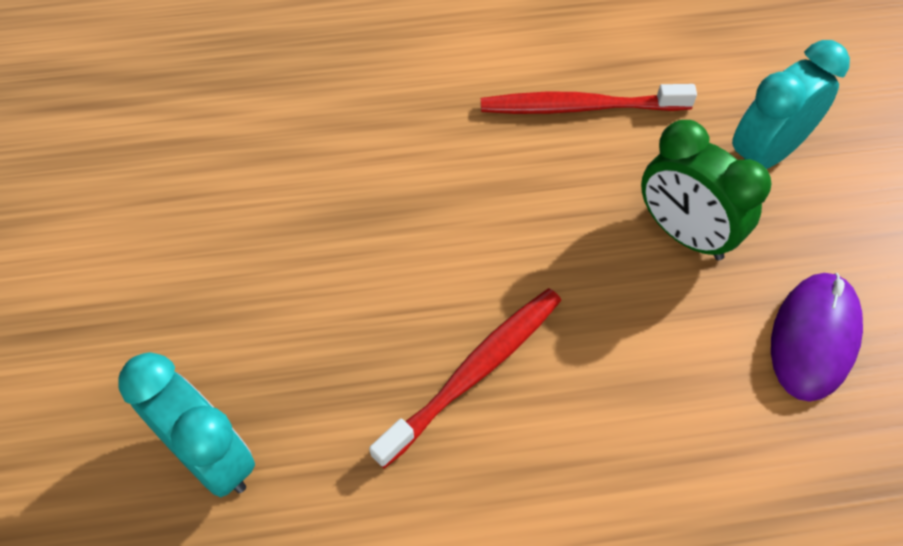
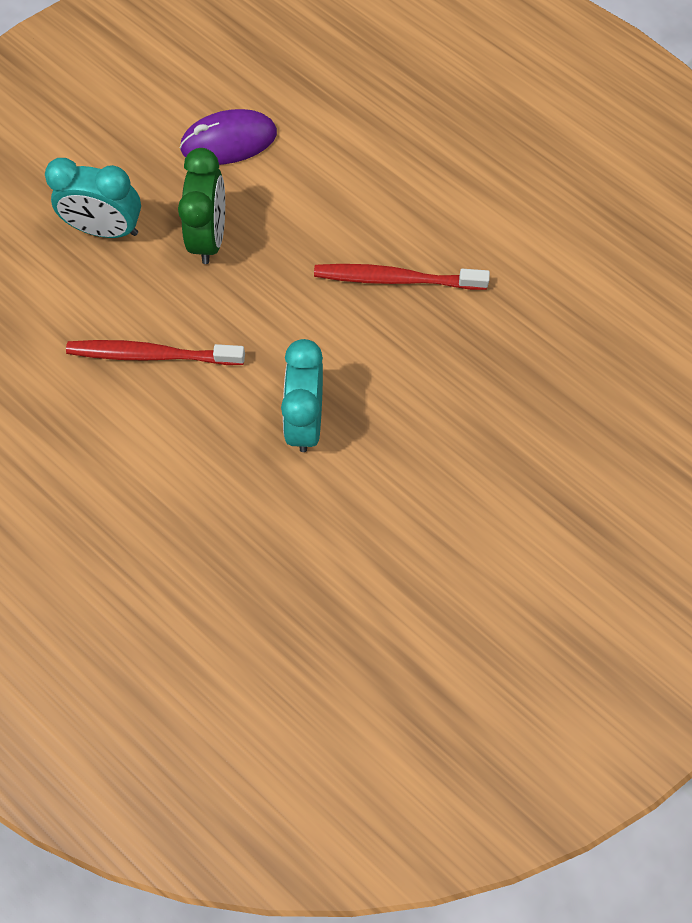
camera: 130 degrees left, 10 degrees up
turquoise clock [118,352,255,497] -> turquoise clock moved to [281,339,323,452]
red toothbrush [481,84,697,114] -> red toothbrush turned 135 degrees clockwise [66,340,245,365]

